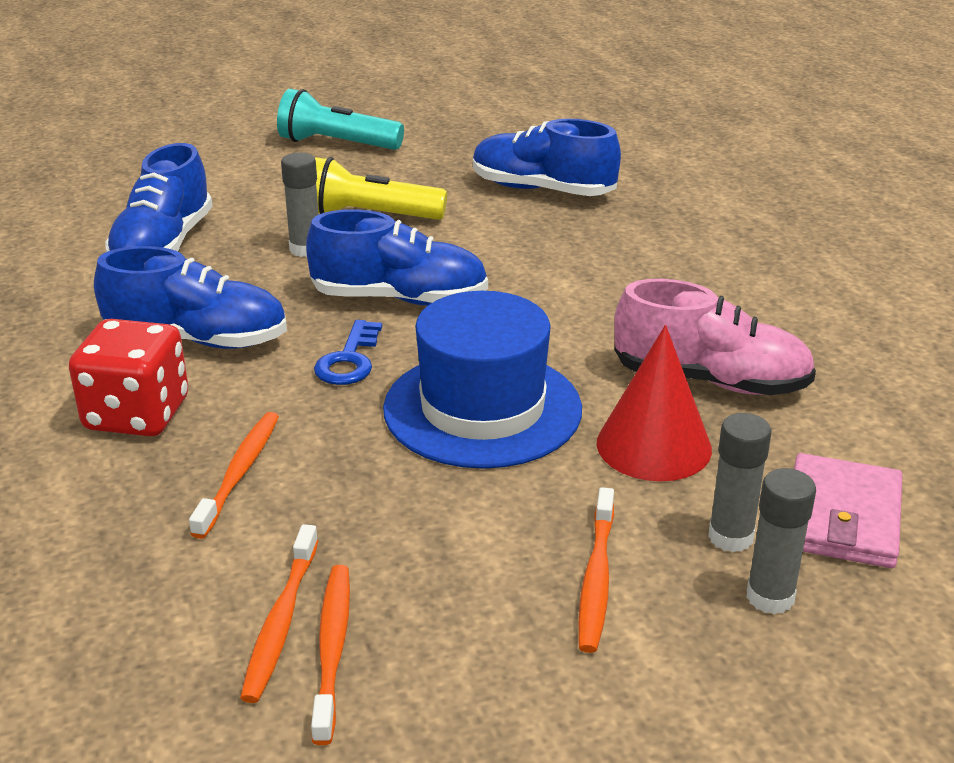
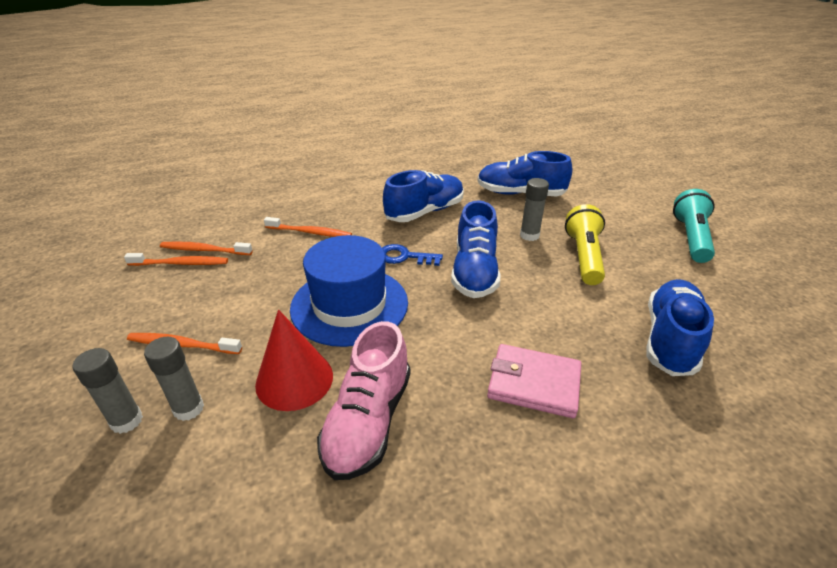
camera: 90 degrees right, 5 degrees up
red dice [69,319,188,437] -> none
blue shoe [94,246,287,349] -> blue shoe turned 135 degrees counterclockwise [383,170,464,222]
pink wallet [794,453,903,568] -> pink wallet moved to [487,344,581,418]

